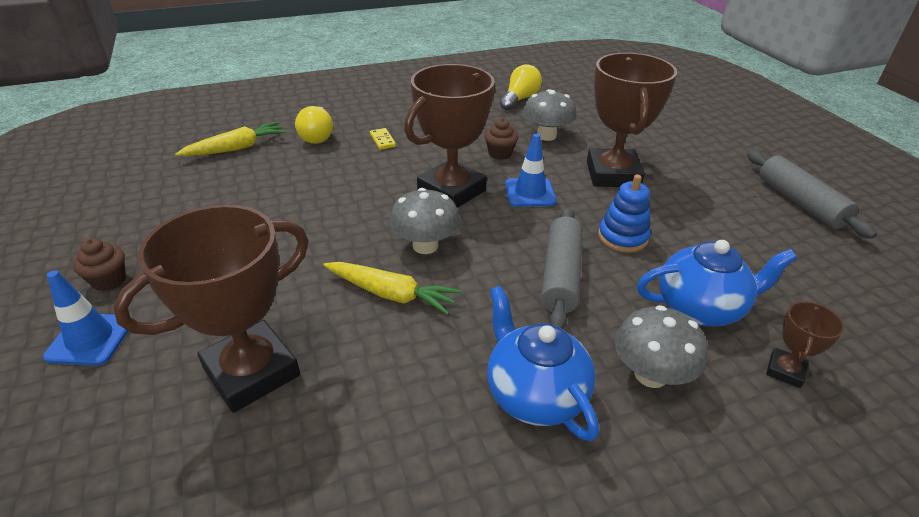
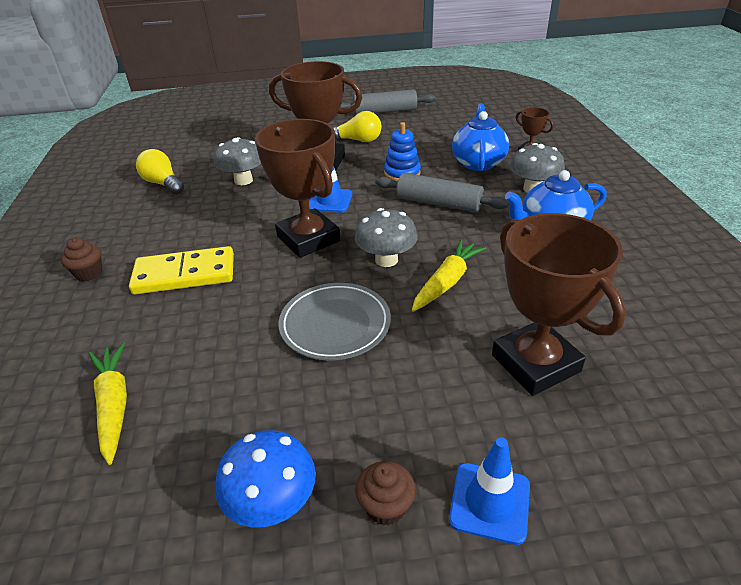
camera: 75 degrees left, 0 degrees up
yellow light bulb [295,106,333,144] -> yellow light bulb moved to [333,111,381,142]
yellow domino [370,128,396,150] -> yellow domino [129,246,234,295], size x2.39
brown cupcake [485,118,518,160] -> brown cupcake moved to [61,237,102,281]
none -> blue mushroom [215,430,316,527]
none -> grey plate [279,283,391,360]

